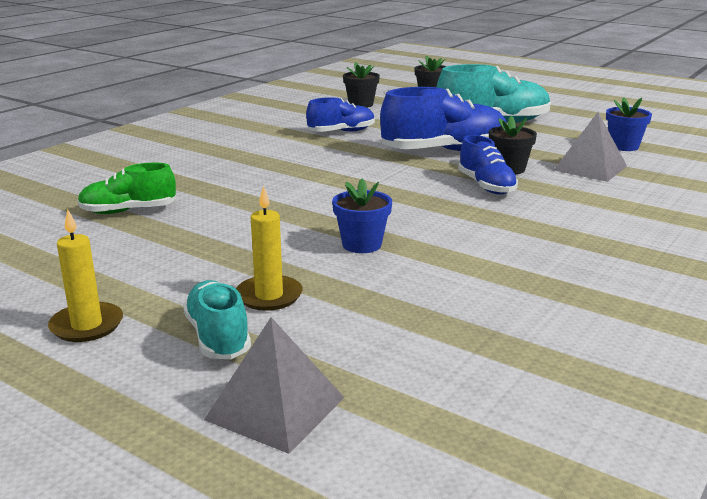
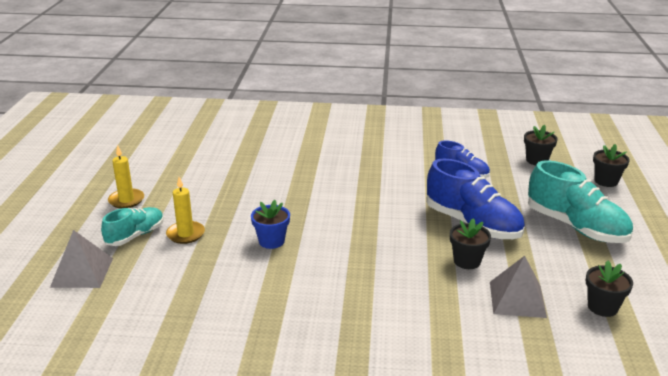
camera: 60 degrees right, 5 degrees up
green shoe [77,162,176,214] -> none
blue shoe [458,135,518,194] -> none
blue flower pot [606,98,652,151] -> black flower pot [586,261,633,317]

